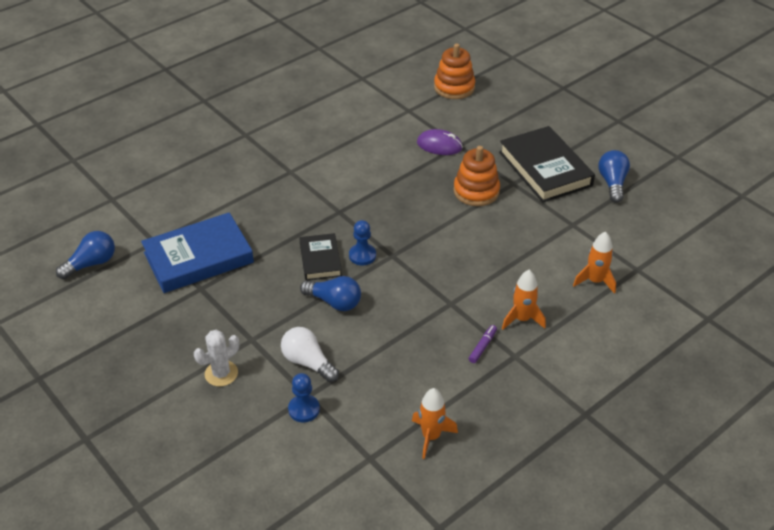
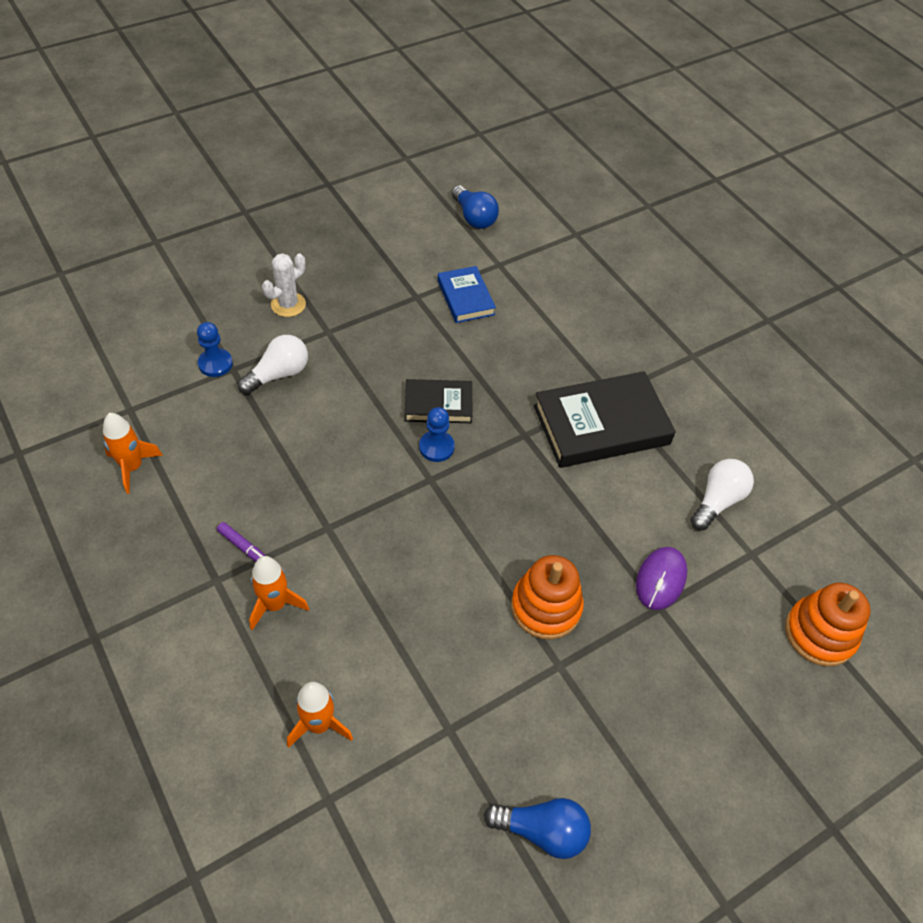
camera: 95 degrees right, 10 degrees up
blue book [141,212,254,293] -> blue book [438,266,496,323], size x0.57
white cactus [194,330,239,386] -> white cactus turned 75 degrees clockwise [262,253,306,317]
blue light bulb [300,276,361,311] -> none
black book [499,126,595,203] -> black book moved to [534,371,676,468]
none -> white light bulb [691,459,754,530]

